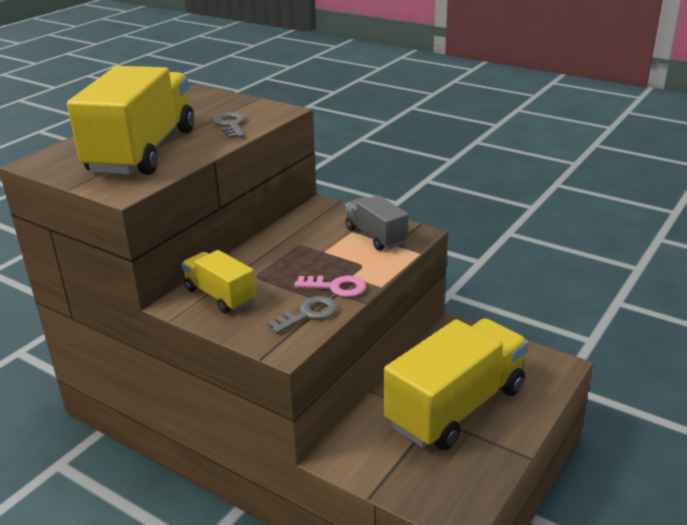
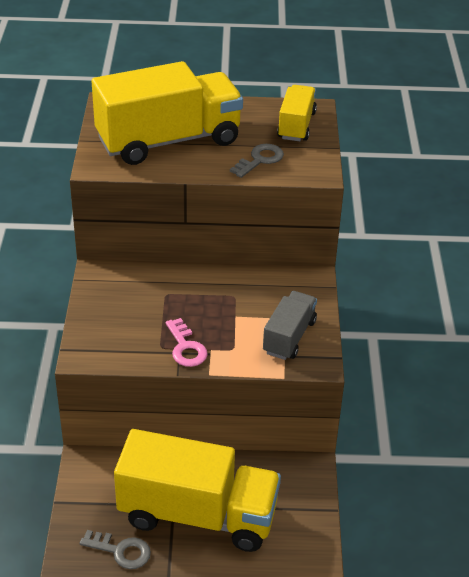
camera: 55 degrees right, 10 degrees up
yellow truck [182,250,256,313] -> yellow truck moved to [277,85,317,141]
grey key [267,296,338,334] -> grey key moved to [80,530,151,569]

